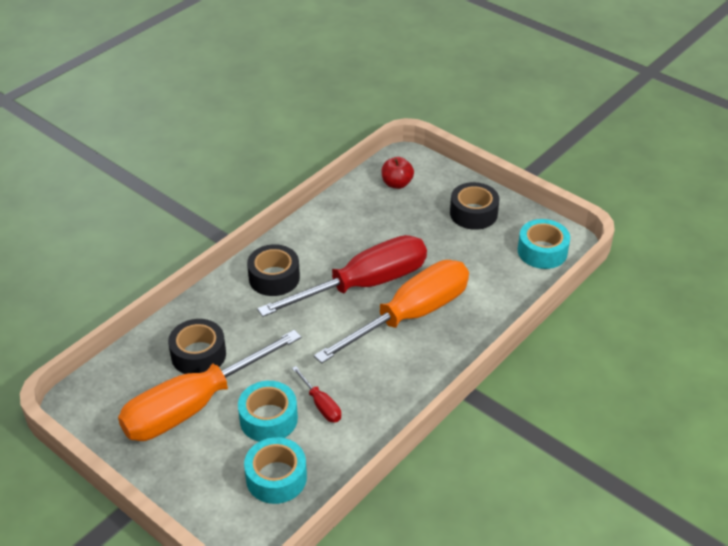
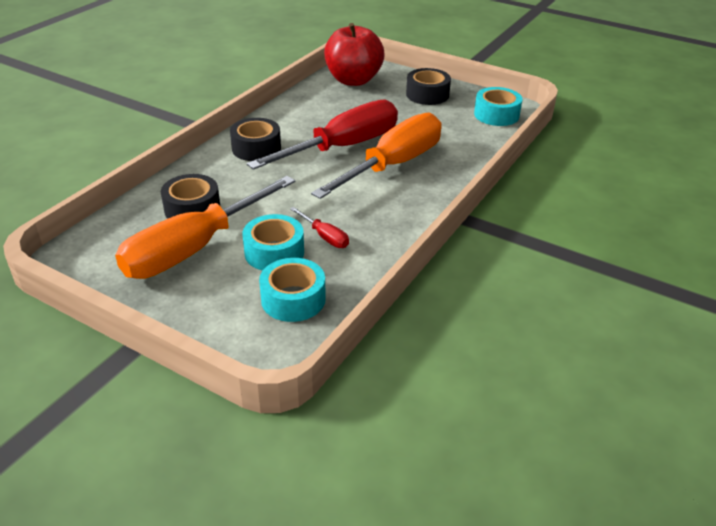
camera: 10 degrees left, 5 degrees down
red apple [381,157,414,189] -> red apple [324,23,385,86], size x2.02

